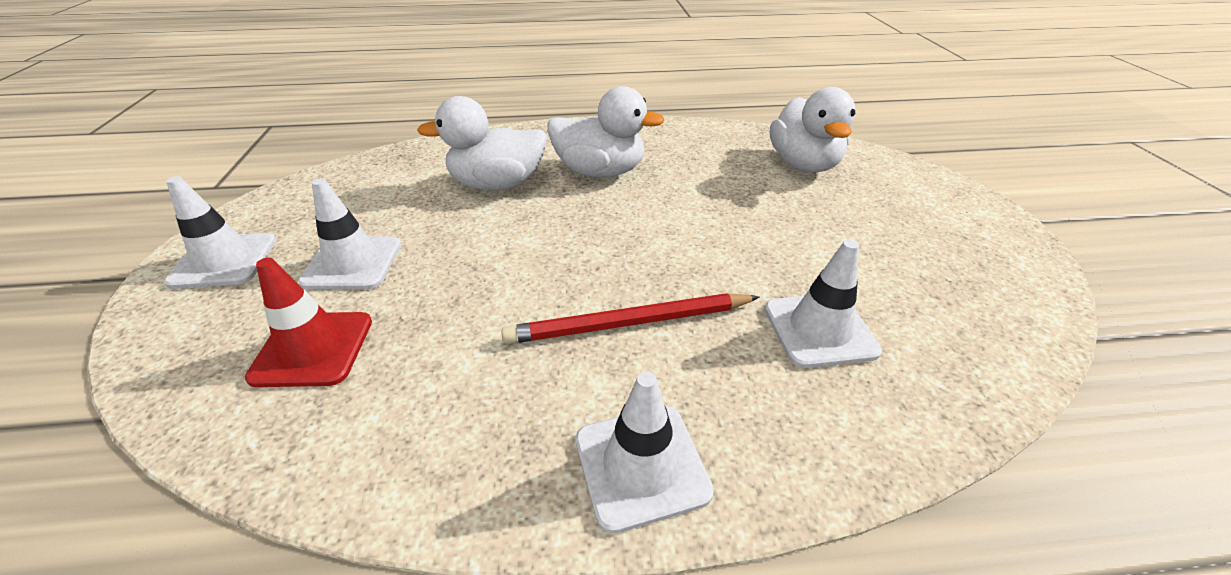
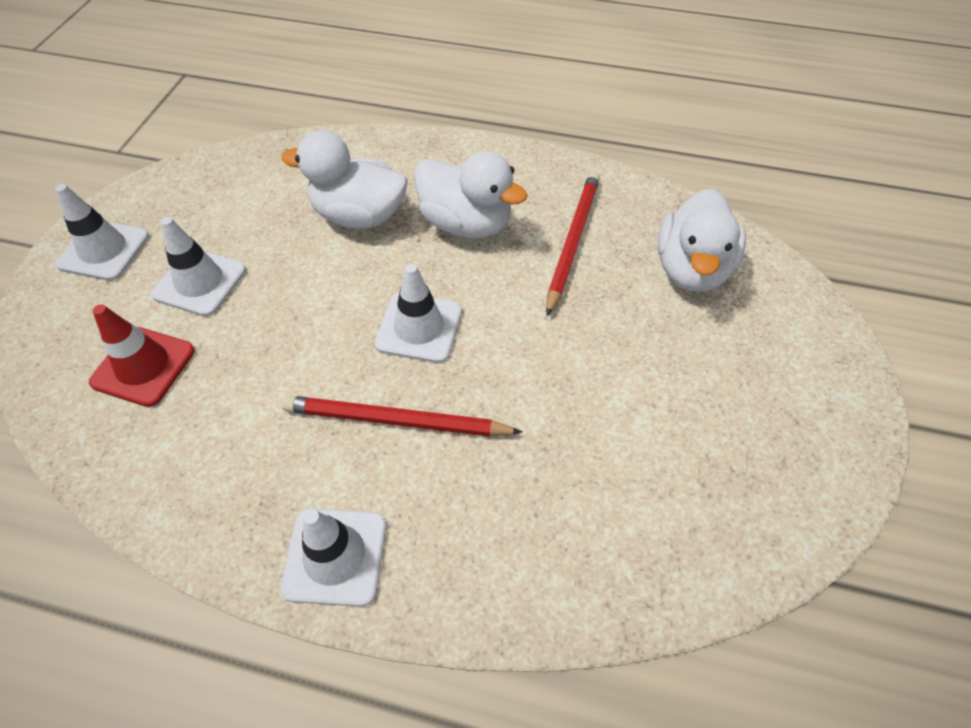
camera: 20 degrees right, 15 degrees up
white traffic cone [764,240,882,368] -> white traffic cone moved to [374,264,462,363]
none -> red pencil [546,172,600,316]

